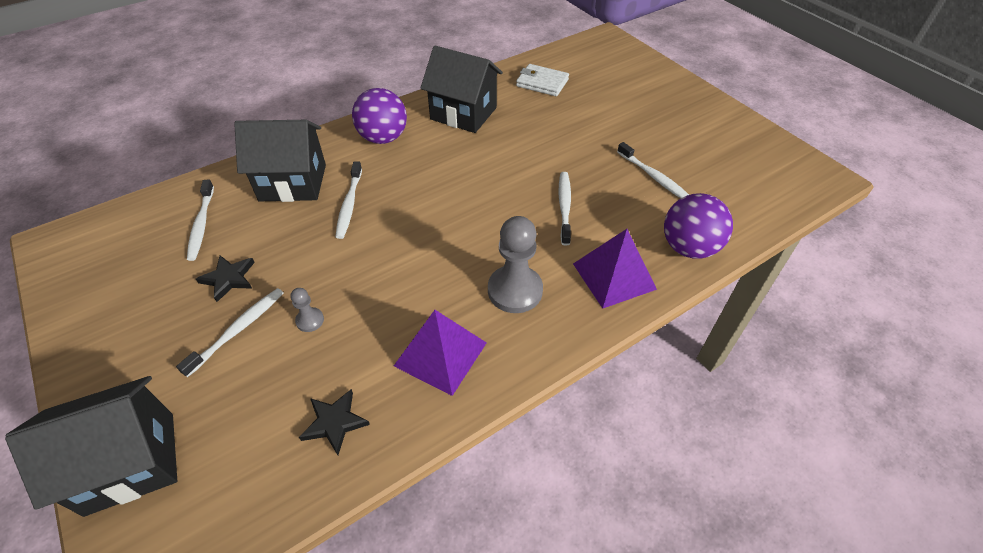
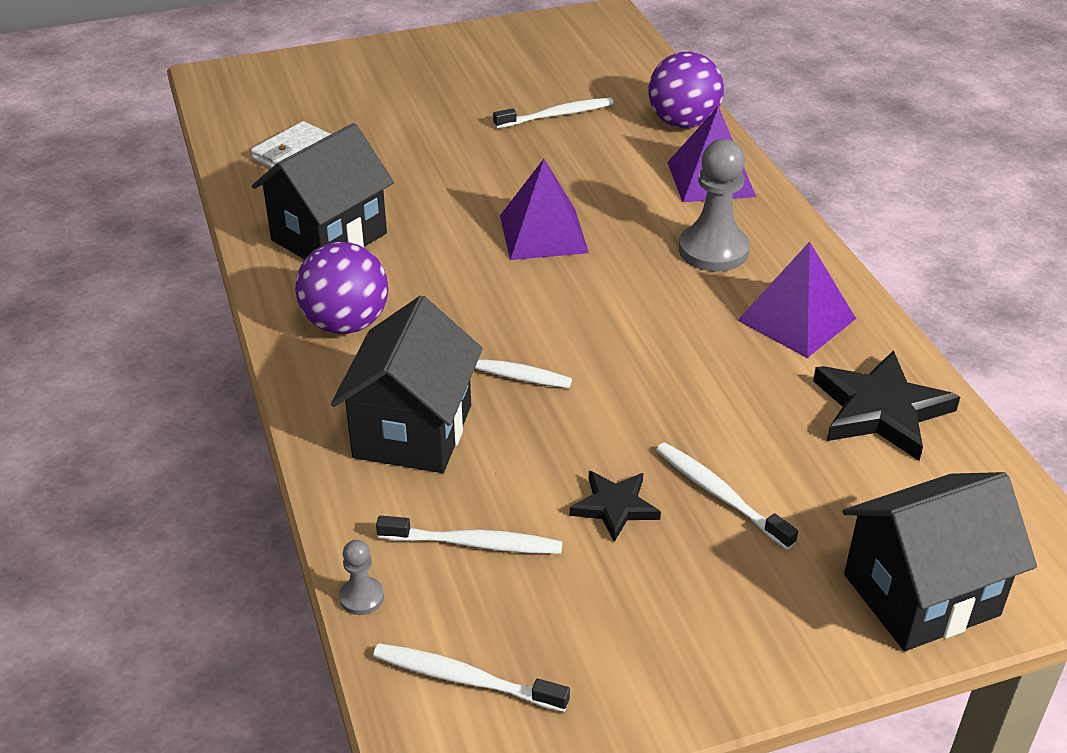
camera: 75 degrees left, 10 degrees down
black house [5,376,177,517] -> black house turned 75 degrees clockwise [842,472,1037,651]
grey pawn [290,288,324,332] -> grey pawn moved to [339,540,384,615]
black star [299,389,370,455] -> black star [813,350,960,461], size x1.73
white toothbrush [558,172,571,246] -> white toothbrush moved to [373,644,570,712]
none -> purple pyramid [500,159,589,260]

